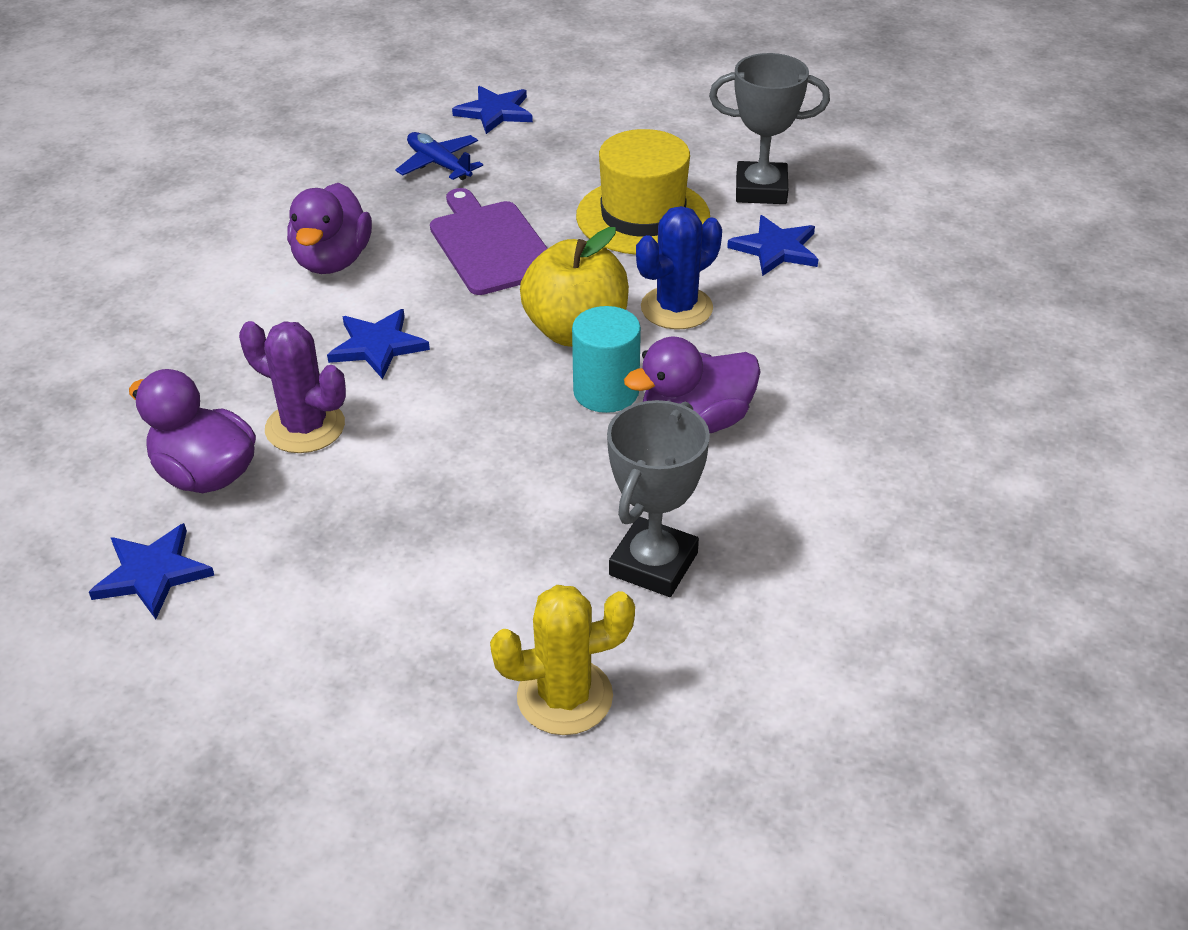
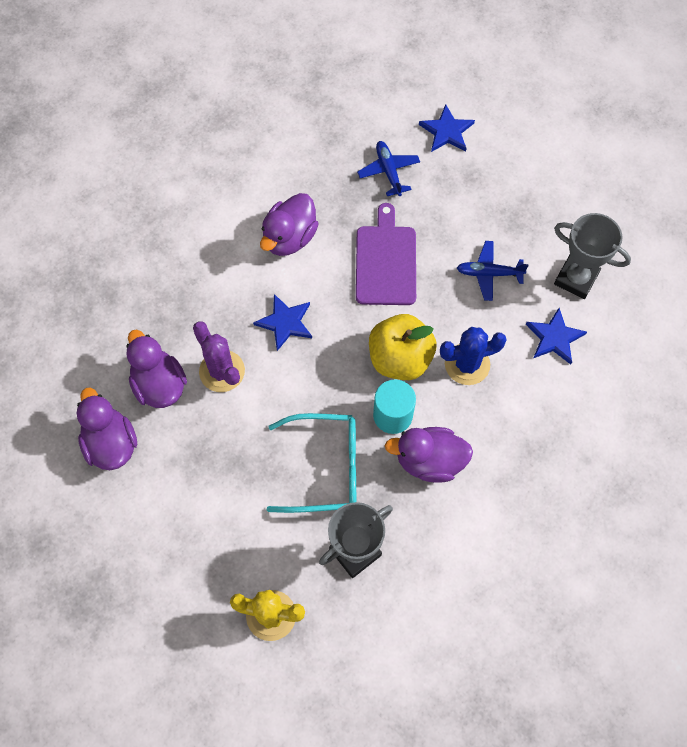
camera: 25 degrees right, 25 degrees up
blue star [89,523,214,619] -> purple duck [77,387,137,470]
yellow hat [576,129,710,255] -> blue plane [457,241,529,301]
none -> turquoise glasses [267,413,356,513]

